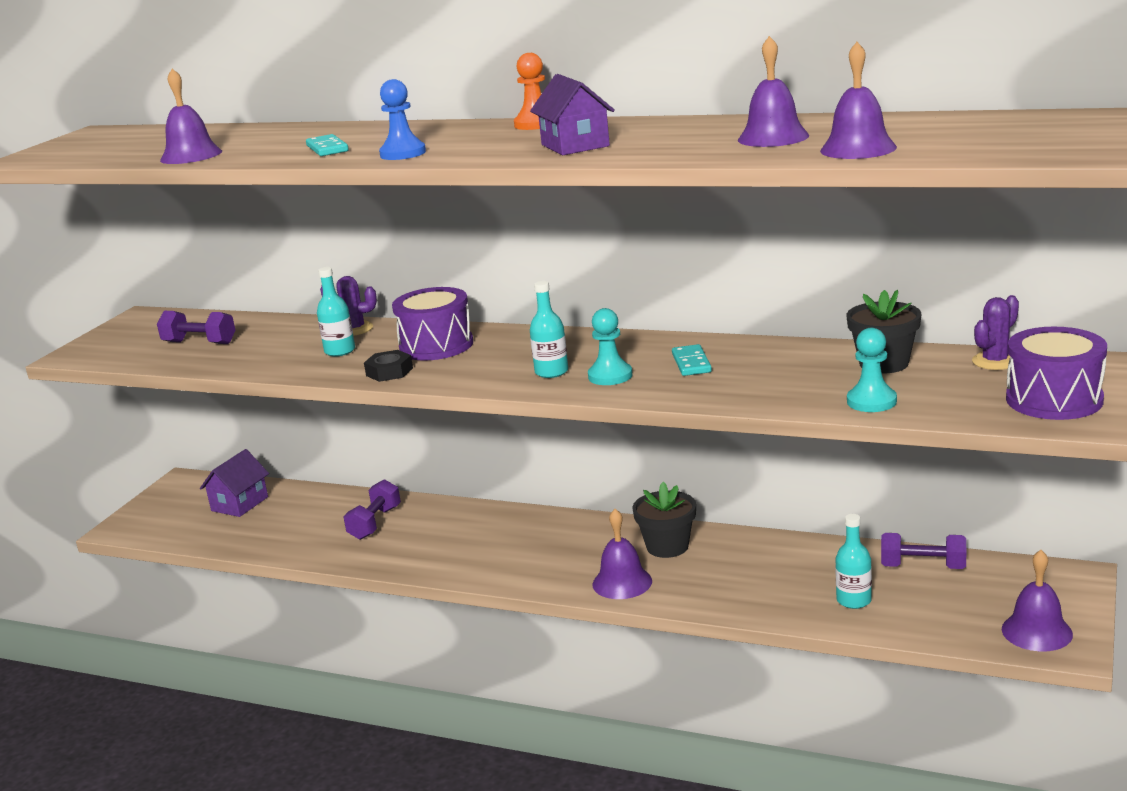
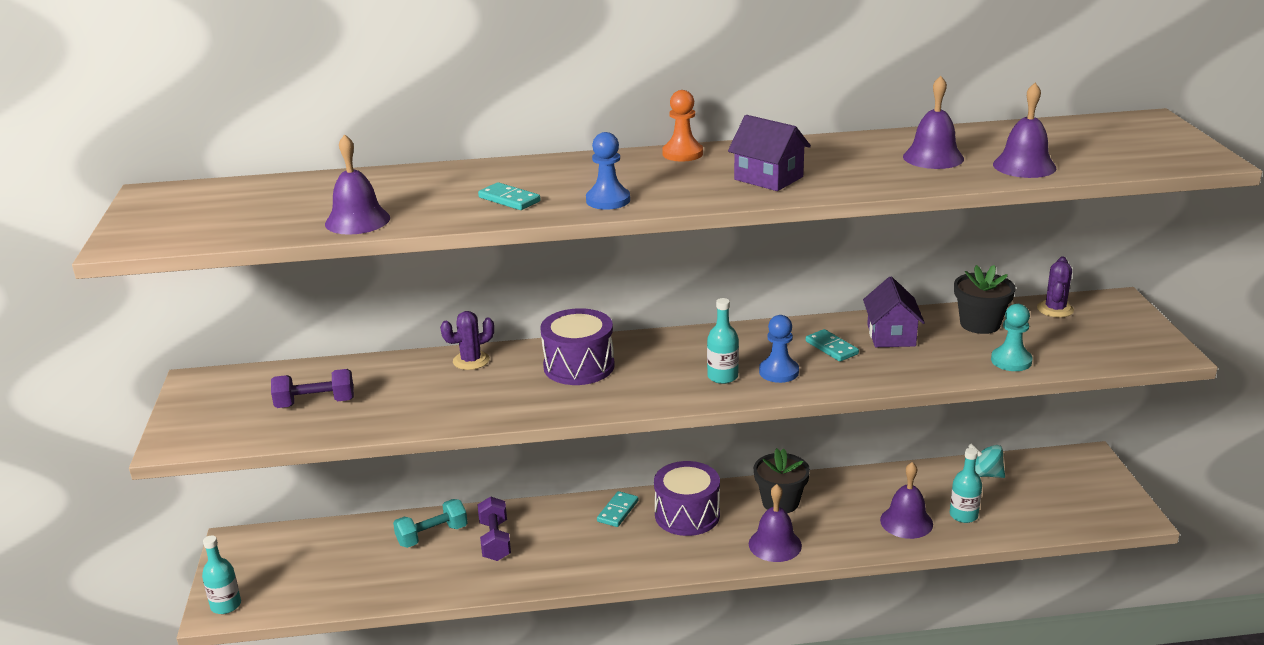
camera: 30 degrees left, 5 degrees up
purple house [200,449,269,517] -> purple house moved to [863,276,925,347]
turquoise bottle [317,267,355,357] -> turquoise bottle moved to [202,536,241,614]
black nut [364,350,413,382] -> none
turquoise pawn [588,308,632,385] -> blue pawn [759,315,799,383]
purple dumbbell [881,533,966,569] -> turquoise spinning top [968,443,1005,478]
purple bell [1002,550,1073,651] -> purple bell moved to [880,462,933,539]
purple drum [1006,327,1107,420] -> purple drum moved to [654,461,720,536]
none -> turquoise dumbbell [393,499,468,548]
none -> turquoise domino [597,491,639,527]

